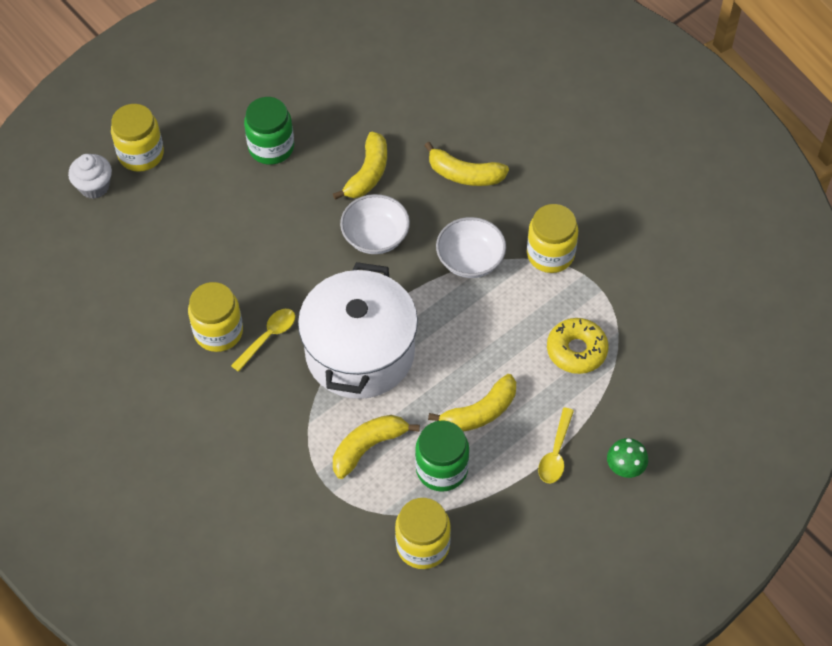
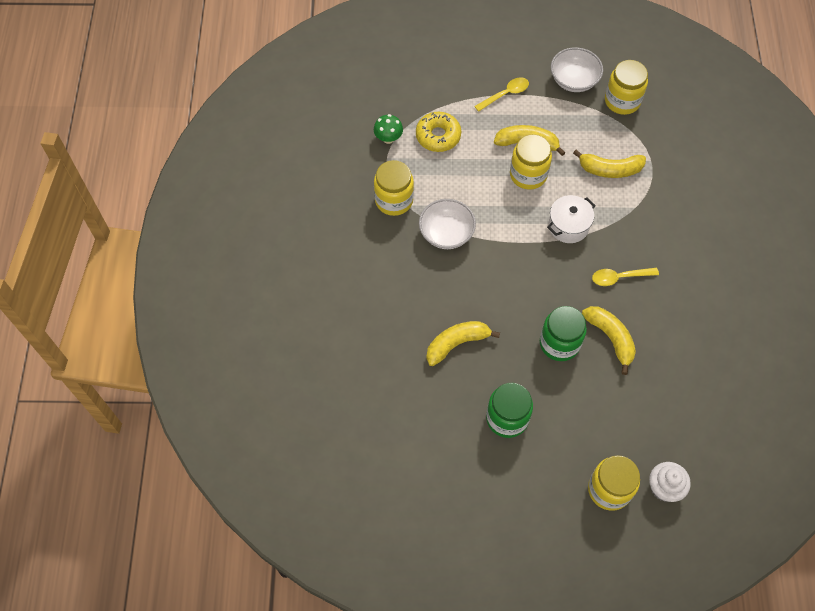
camera: 140 degrees left, 5 degrees up
yellow jar [188,282,243,352] -> yellow jar moved to [510,134,552,190]
white pot [298,262,418,399] -> white pot [547,195,596,243], size x0.48
white bowl [340,194,410,254] -> white bowl moved to [551,47,603,92]
green jar [415,420,469,492] -> green jar moved to [540,306,587,361]
yellow banana [424,142,509,186] -> yellow banana moved to [582,306,636,375]
green mushroom [607,438,648,478] -> green mushroom moved to [374,114,403,144]

